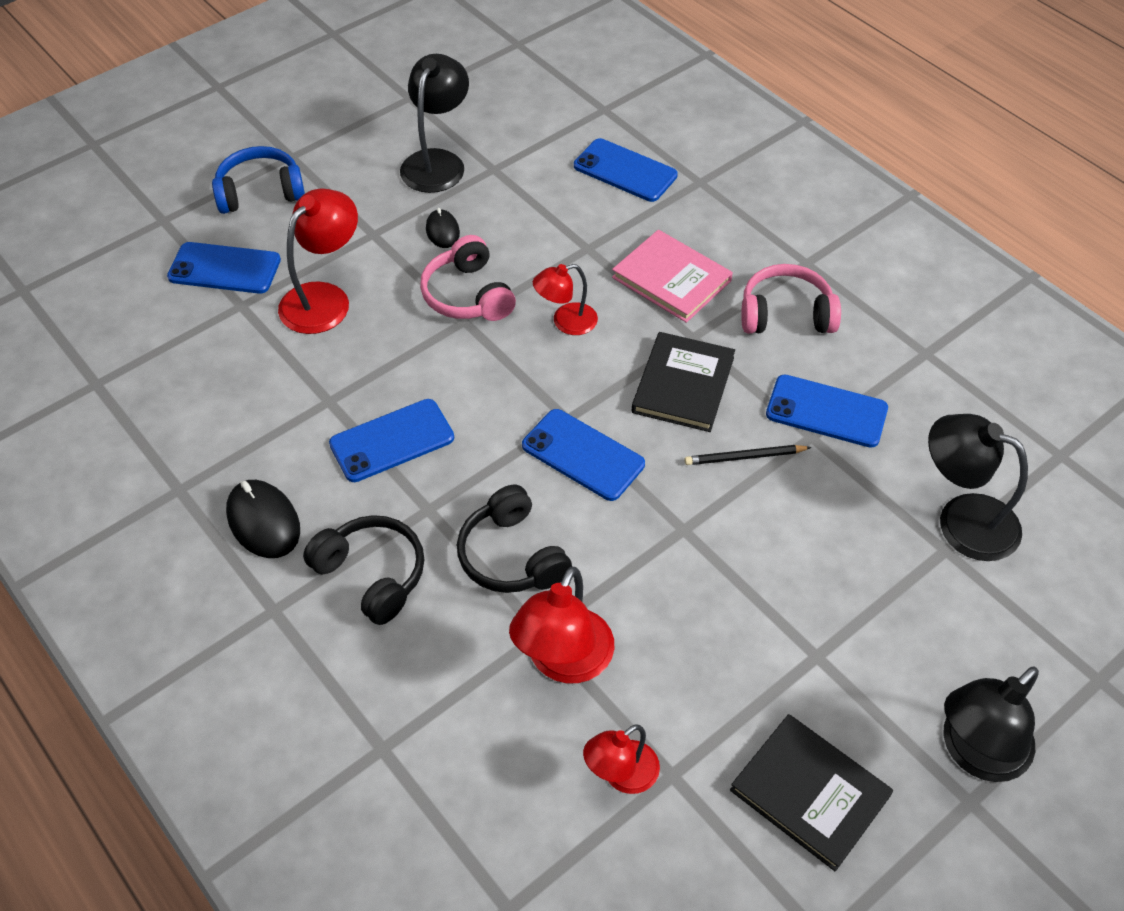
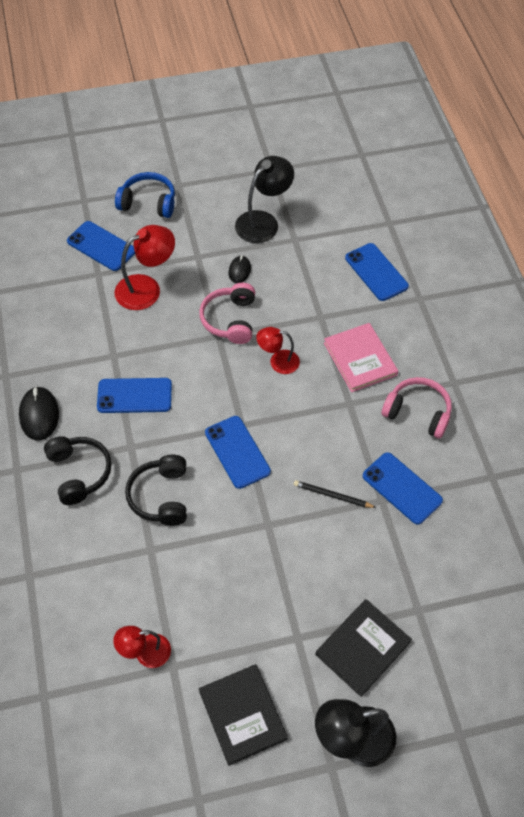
camera: 25 degrees right, 5 degrees up
red lamp [509,567,614,683] -> none
black book [632,332,735,432] -> black book moved to [316,599,412,697]
black lamp [928,414,1028,561] -> none

